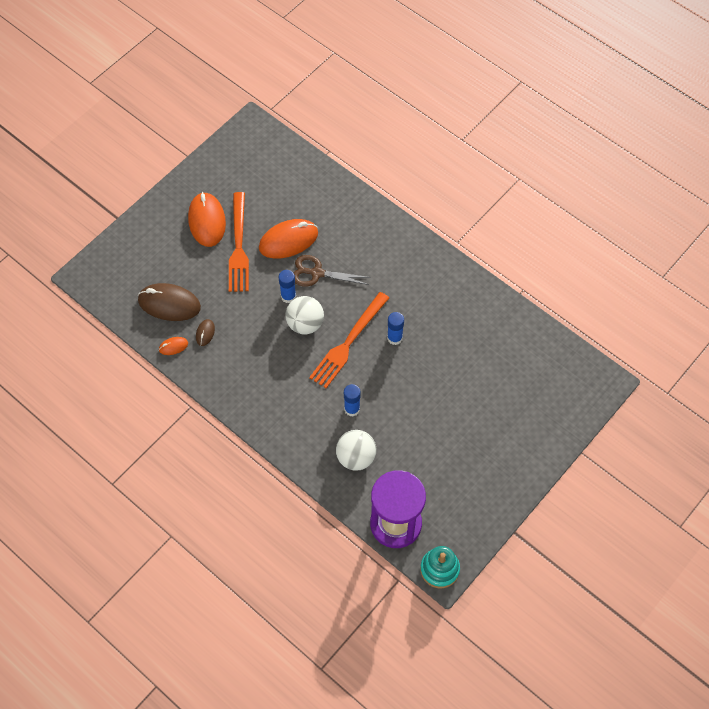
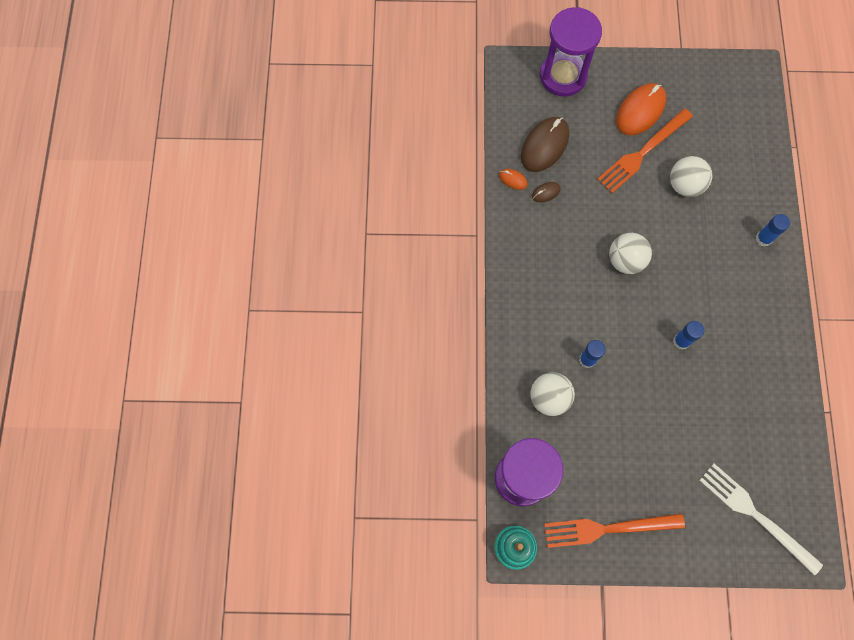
camera: 50 degrees right, 10 degrees up
brown mouse [138,283,201,321] -> brown mouse turned 60 degrees clockwise [521,117,569,172]
orange mouse [259,219,318,259] -> white ball [670,156,712,197]
blue glue stick [279,270,296,303] -> blue glue stick moved to [756,214,790,247]
brown scissors [294,255,371,287] -> none
orange fork [309,292,389,388] -> orange fork moved to [544,513,685,548]
none -> purple hourglass [540,7,602,96]
none -> white fork [699,463,823,576]

